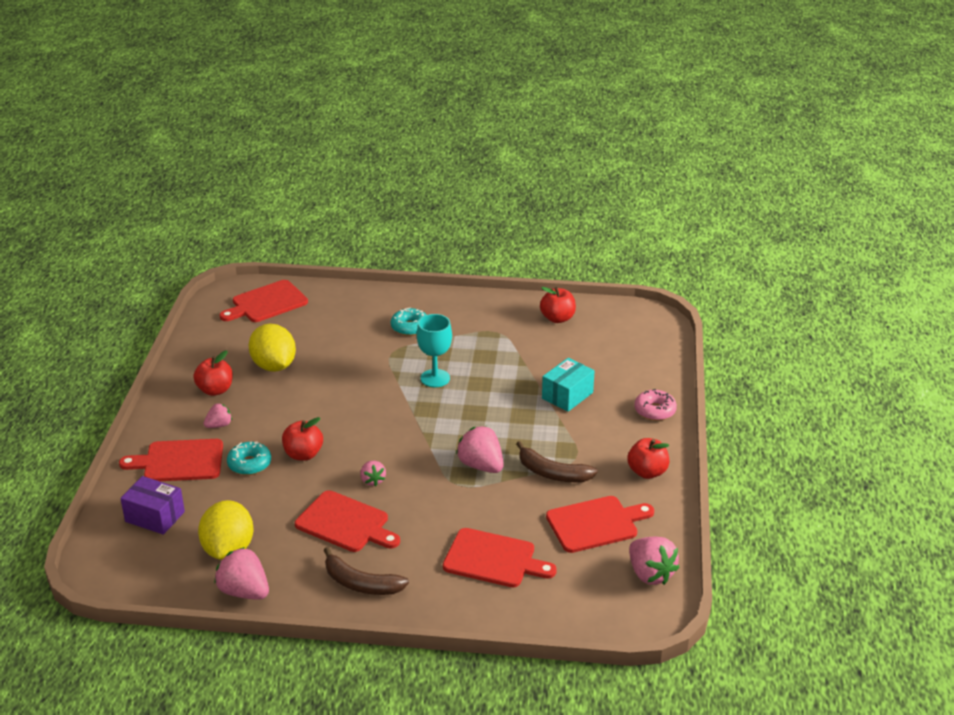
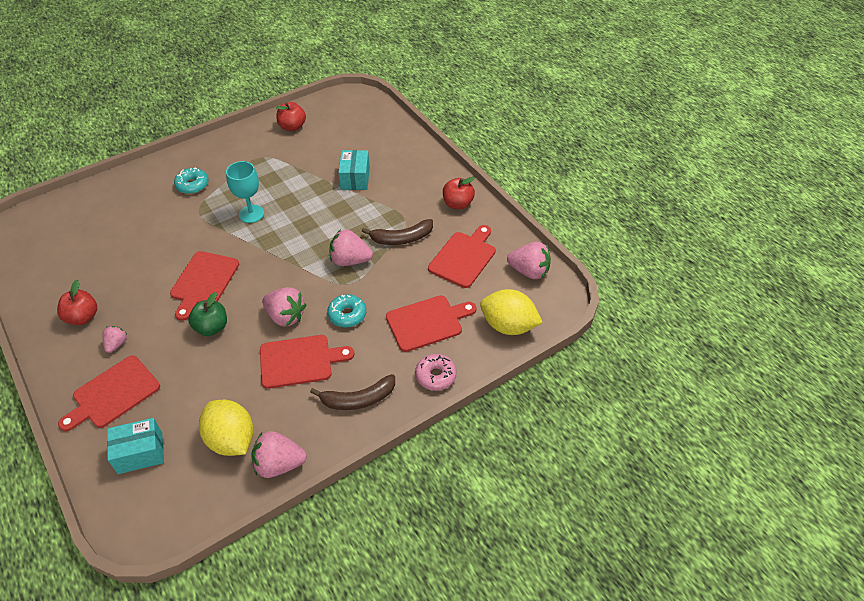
camera: 40 degrees left, 15 degrees up
purple box [120,476,185,535] -> turquoise box [107,418,164,474]
red cutting board [219,280,308,322] -> red cutting board moved to [170,251,239,321]
turquoise donut [227,441,271,475] -> turquoise donut moved to [327,294,366,327]
yellow lemon [249,324,296,372] -> yellow lemon moved to [480,289,543,335]
red apple [282,417,323,461] -> green apple [188,292,227,336]
pink strawberry [360,461,386,486] -> pink strawberry [262,287,306,326], size x1.74
pink donut [634,389,677,421] -> pink donut moved to [415,354,457,391]

